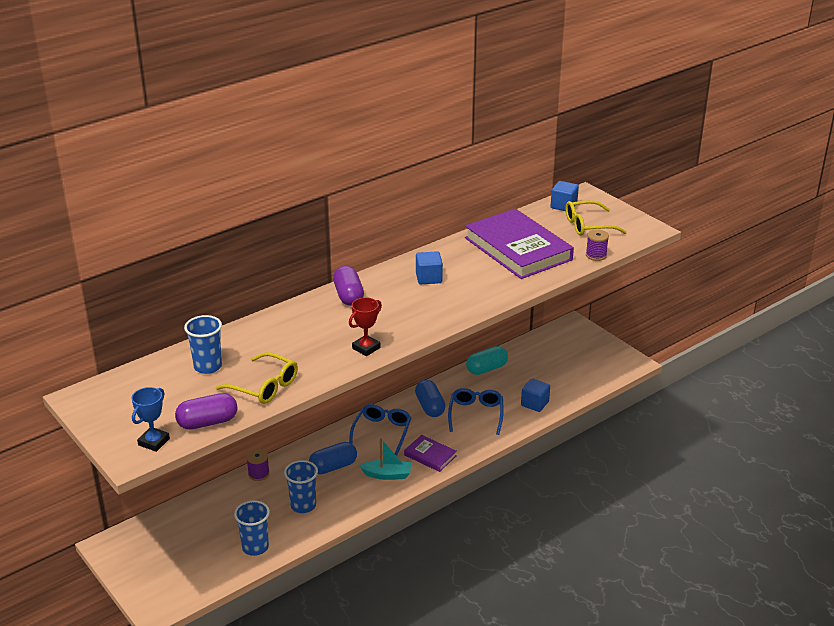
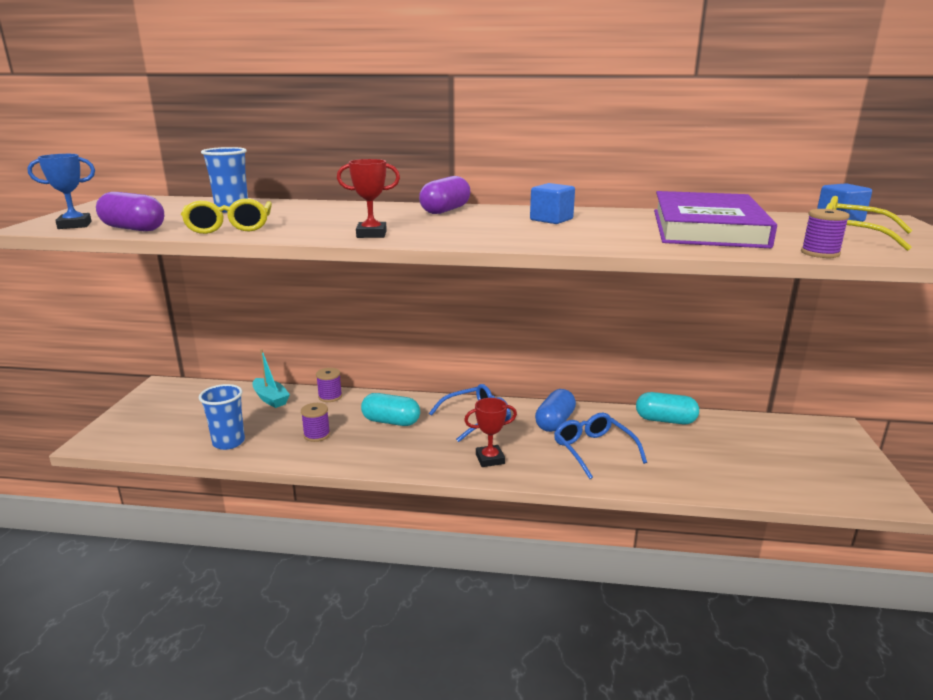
camera: 45 degrees right, 10 degrees down
blue cup [284,460,318,513] -> purple spool [301,403,330,442]
blue capsule [309,442,357,475] -> turquoise capsule [361,393,420,426]
turquoise boat [360,438,411,480] -> turquoise boat moved to [253,349,290,408]
purple book [404,435,457,472] -> red trophy [464,398,517,467]
blue glasses [448,388,504,435] -> blue glasses turned 75 degrees counterclockwise [554,413,647,479]
blue cube [521,378,550,412] -> none

